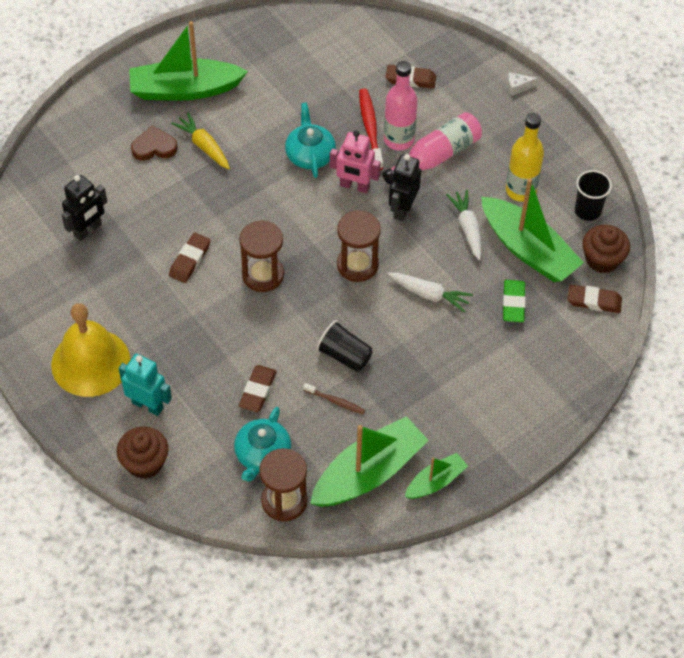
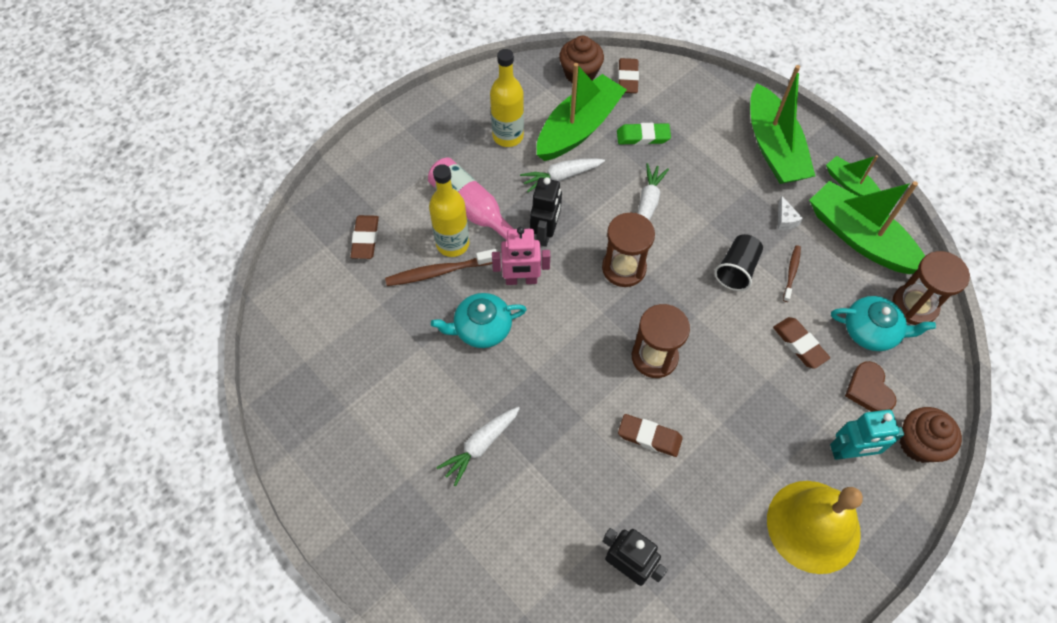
camera: 95 degrees left, 5 degrees up
turquoise robot [119,354,172,416] -> turquoise robot turned 120 degrees counterclockwise [830,410,904,460]
green boat [129,21,248,100] -> green boat moved to [750,65,815,184]
brown heart [131,126,178,161] -> brown heart moved to [845,361,897,412]
yellow carrot [171,113,230,169] -> white carrot [436,407,520,486]
brown eraser [239,365,277,412] -> brown eraser turned 45 degrees clockwise [773,317,830,369]
pink robot [330,130,381,193] -> pink robot turned 75 degrees clockwise [492,227,550,285]
red toothbrush [359,89,383,170] -> brown toothbrush [385,249,497,286]
pink bottle [384,61,417,150] -> yellow bottle [429,164,469,257]
black robot [389,154,421,221] -> black robot turned 90 degrees counterclockwise [530,177,562,247]
white cheese [507,72,538,96] -> white cheese moved to [778,196,803,230]
black cup [575,170,612,221] -> none

